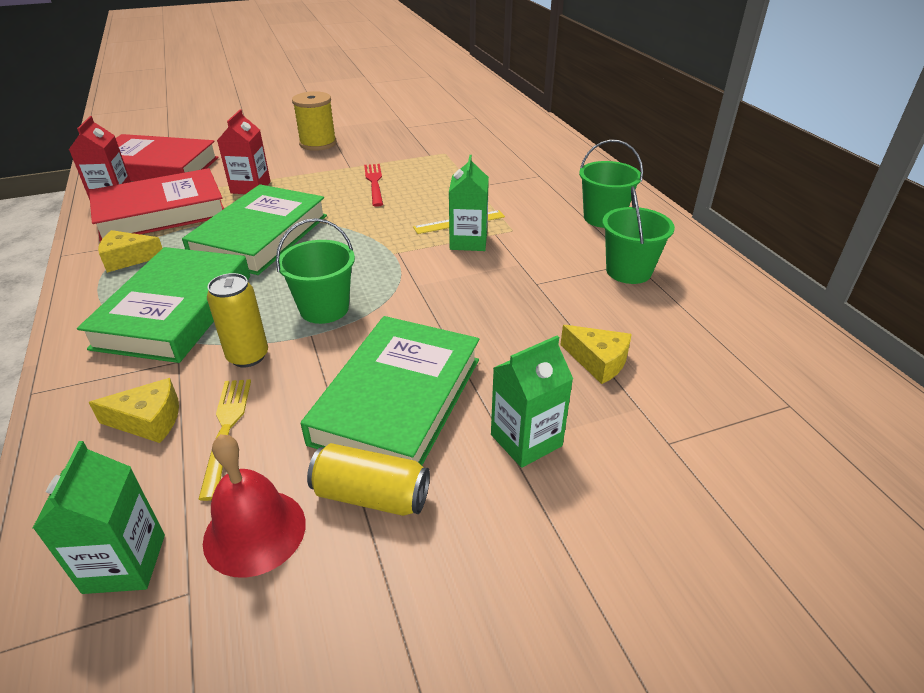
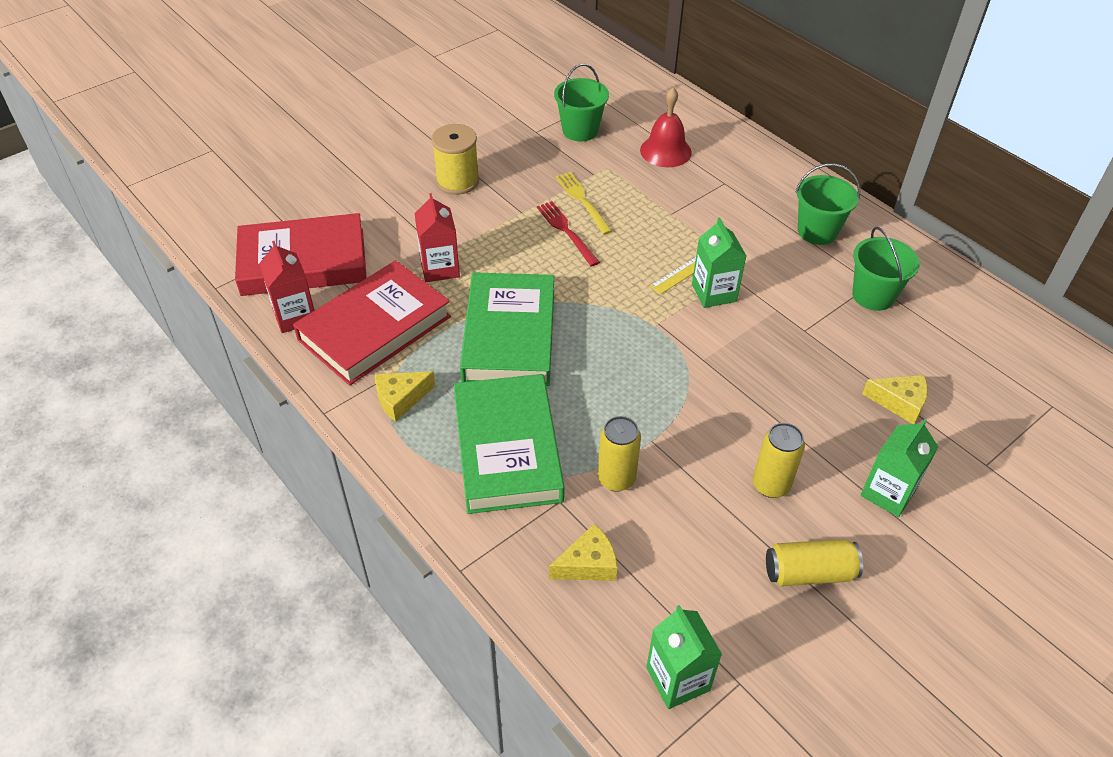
camera: 20 degrees left, 10 degrees up
yellow fork [198,379,251,501] -> yellow fork moved to [556,172,612,235]
red bell [203,434,306,578] -> red bell moved to [640,88,692,167]
green bucket [276,218,355,324] -> green bucket moved to [554,64,609,141]
green book [301,316,479,465] -> yellow can [753,423,805,498]

